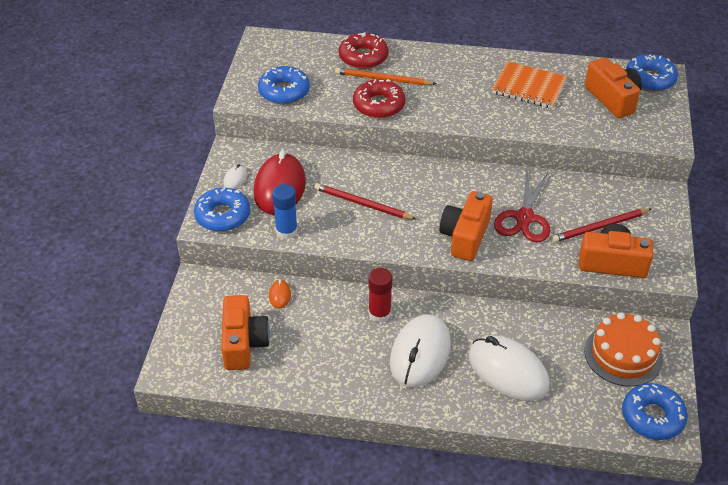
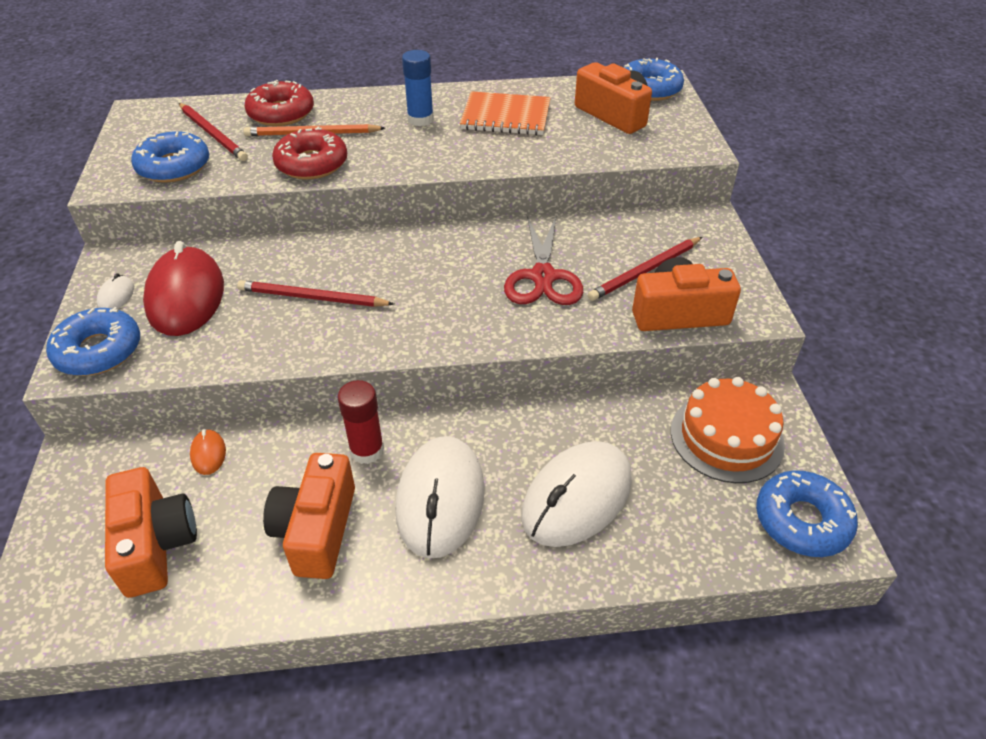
camera: 15 degrees left, 0 degrees up
blue glue stick [272,184,298,239] -> blue glue stick moved to [402,50,434,126]
orange camera [439,191,493,261] -> orange camera moved to [263,453,355,579]
white mouse [469,335,550,401] -> white mouse turned 75 degrees counterclockwise [521,441,632,547]
none -> red pencil [179,103,248,161]

